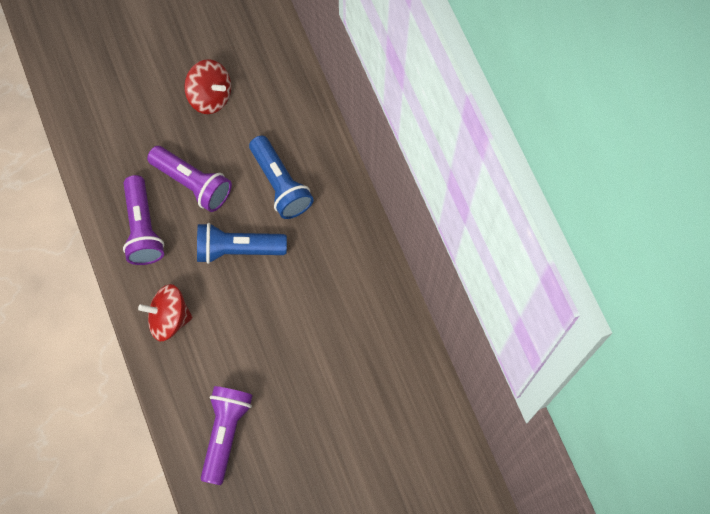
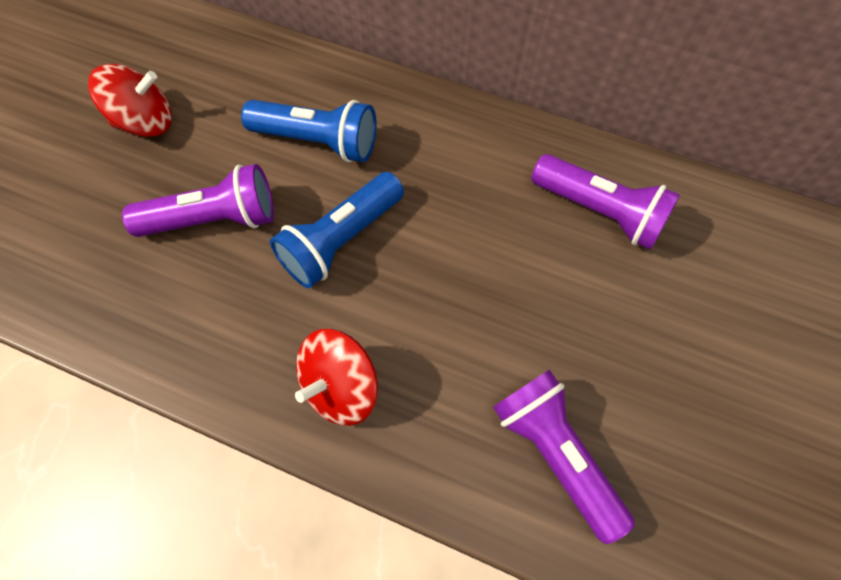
camera: 45 degrees left, 5 degrees down
purple flashlight [123,175,164,265] -> purple flashlight moved to [531,154,680,250]

